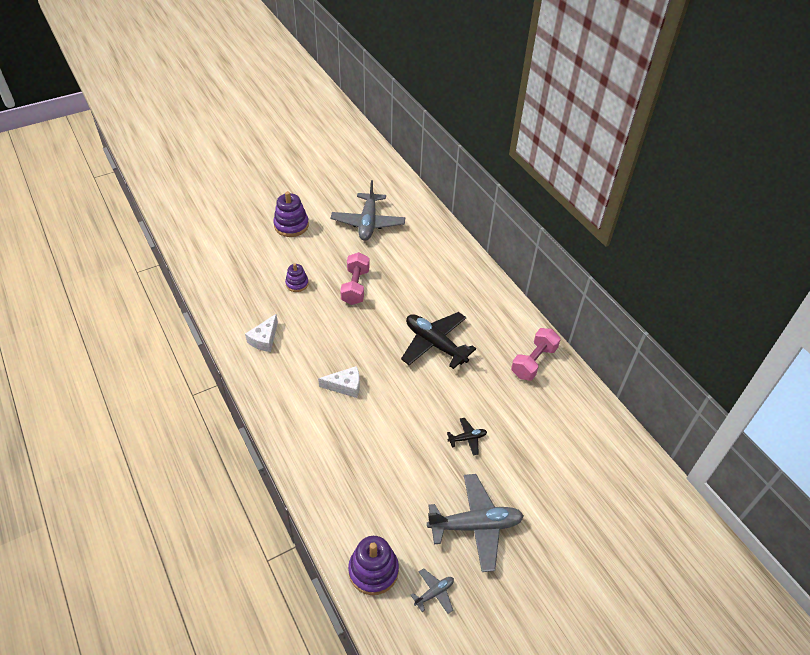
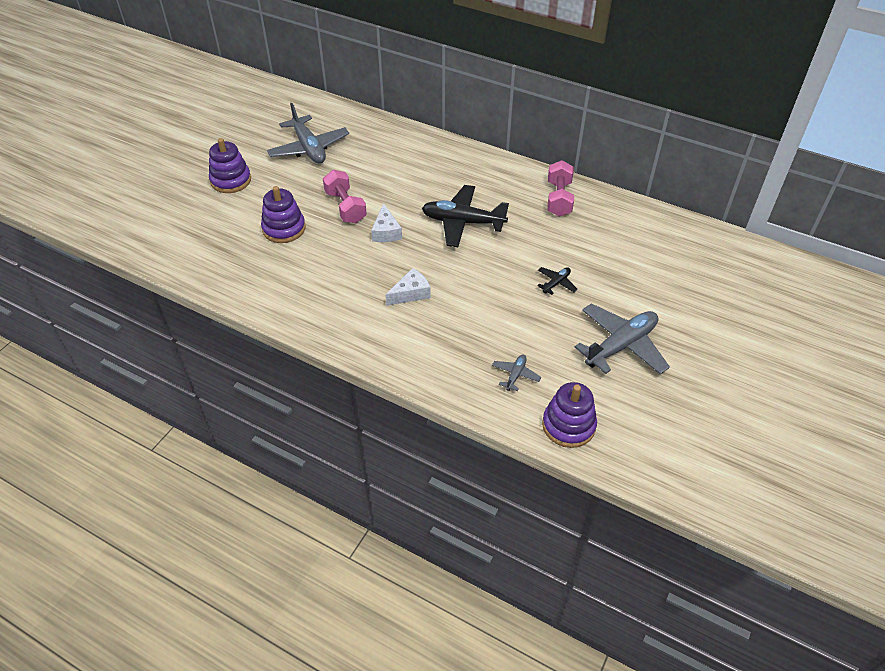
camera: 30 degrees left, 0 degrees up
white cheese [245,314,278,352] -> white cheese moved to [371,203,402,242]
purple stacking toy [285,263,309,292] -> purple stacking toy [261,186,305,243], size x1.63
grey plane [411,568,454,614] -> grey plane moved to [492,354,541,391]

